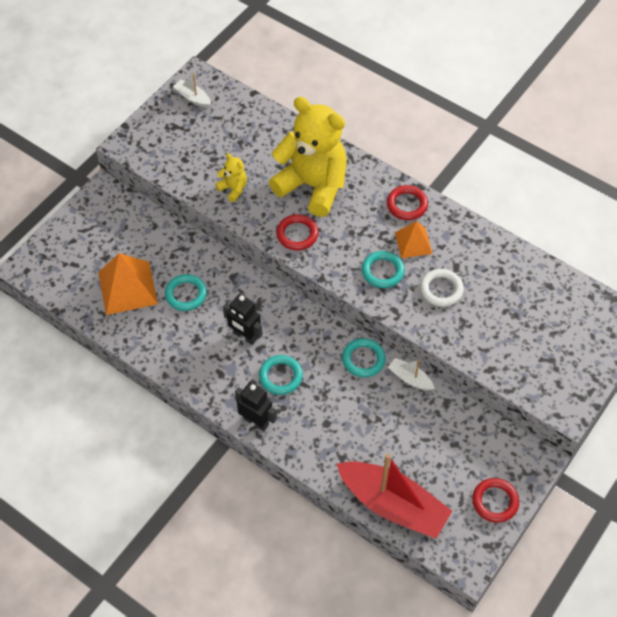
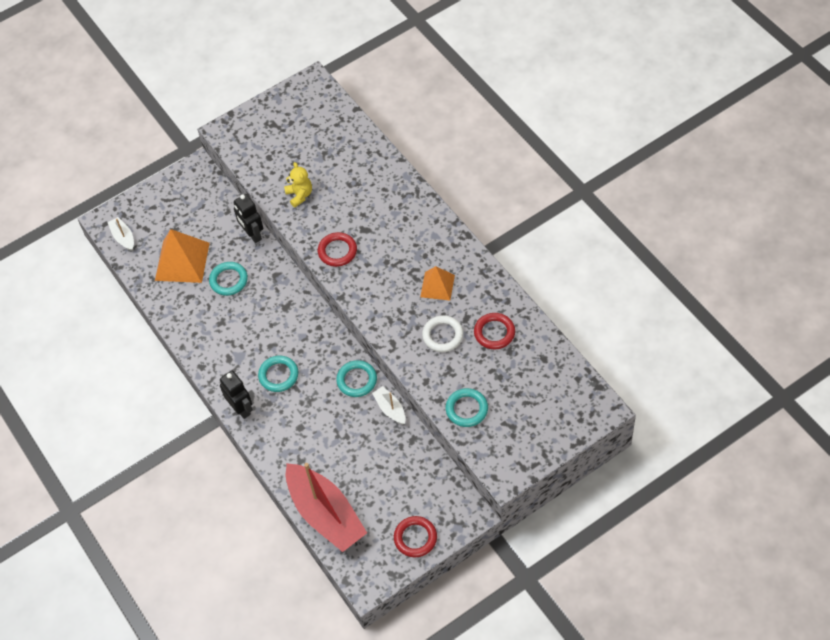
camera: 25 degrees right, 0 degrees up
white boat [173,73,211,108] -> white boat moved to [108,217,134,251]
black robot [223,294,262,345] -> black robot moved to [234,194,263,243]
yellow teddy bear [269,97,347,217] -> none
turquoise ring [362,251,405,288] -> turquoise ring moved to [446,388,488,427]
red ring [387,185,428,220] -> red ring moved to [474,313,515,349]

